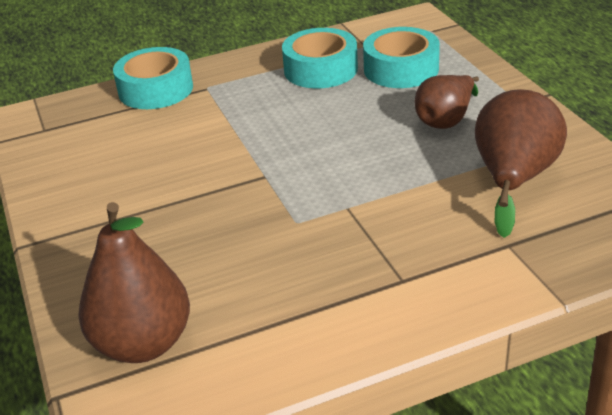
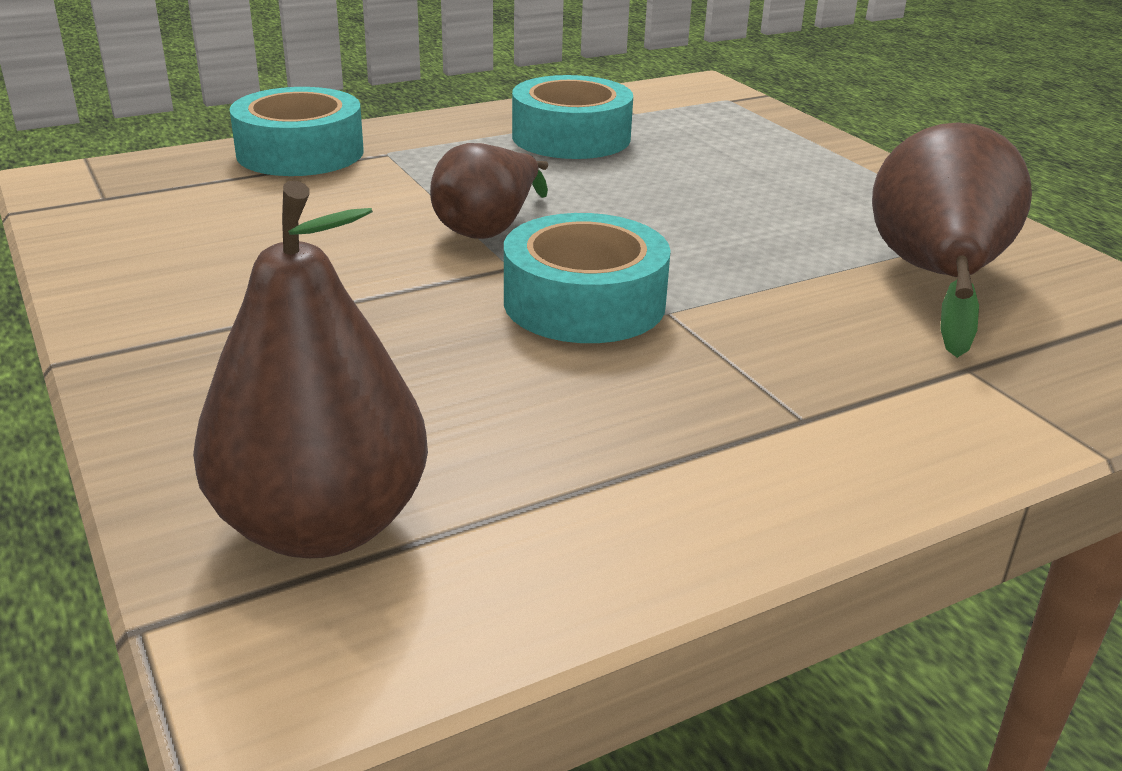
camera: 10 degrees left, 5 degrees down
turquoise tape [363,27,440,88] -> turquoise tape moved to [504,213,671,343]
brown pear [415,75,479,129] -> brown pear moved to [430,143,548,239]

